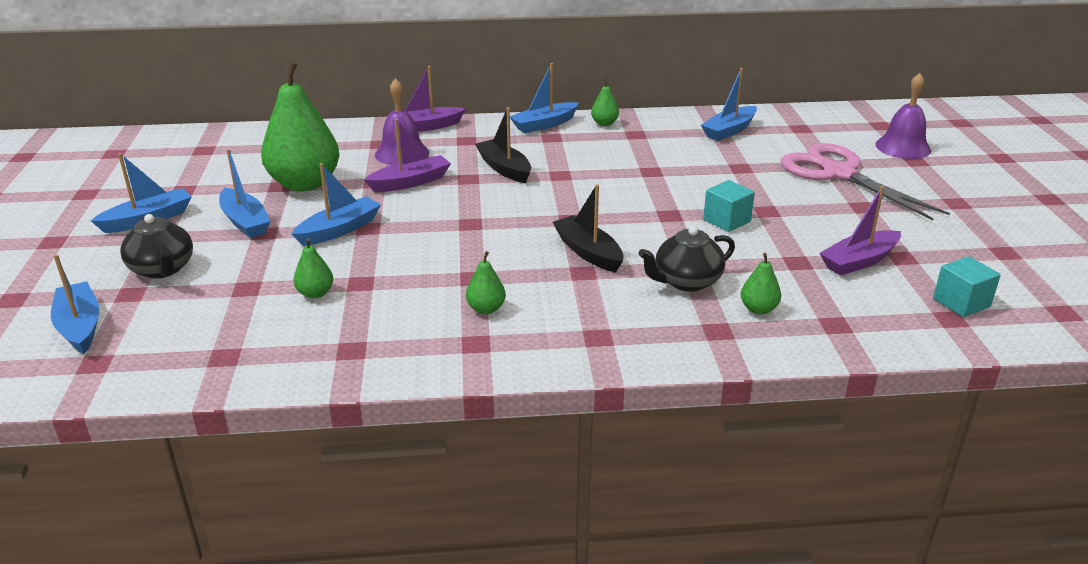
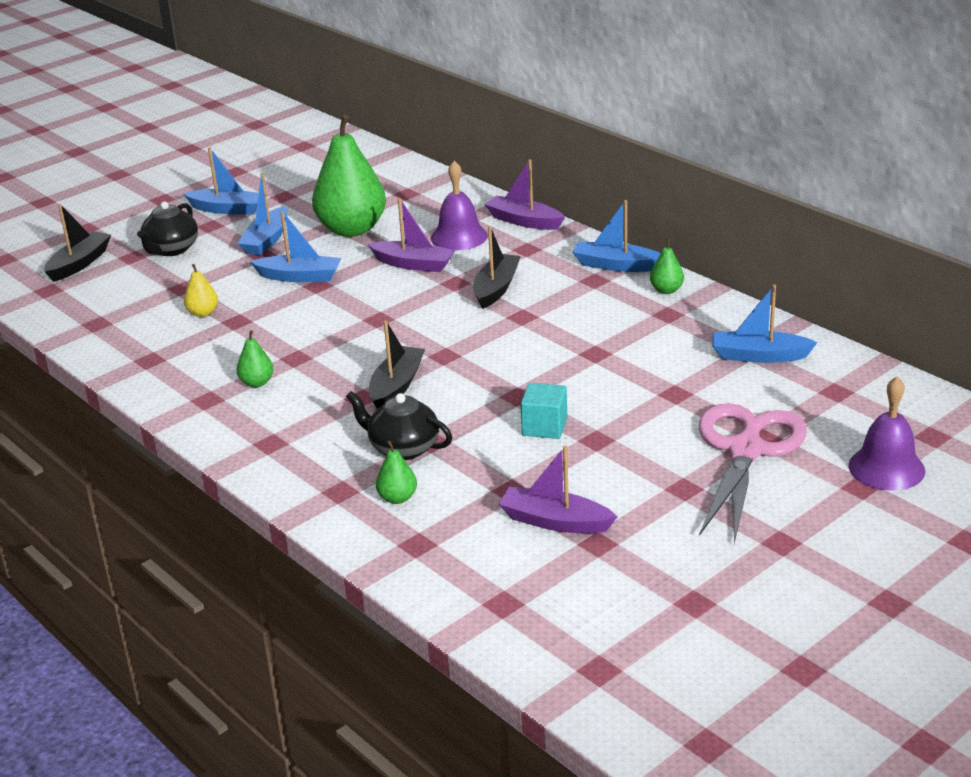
camera: 55 degrees right, 0 degrees up
blue boat [51,254,99,354] -> black boat [44,204,111,282]
green pear [293,238,333,298] -> yellow pear [184,264,218,317]
turquoise cube [933,256,1001,317] -> none

